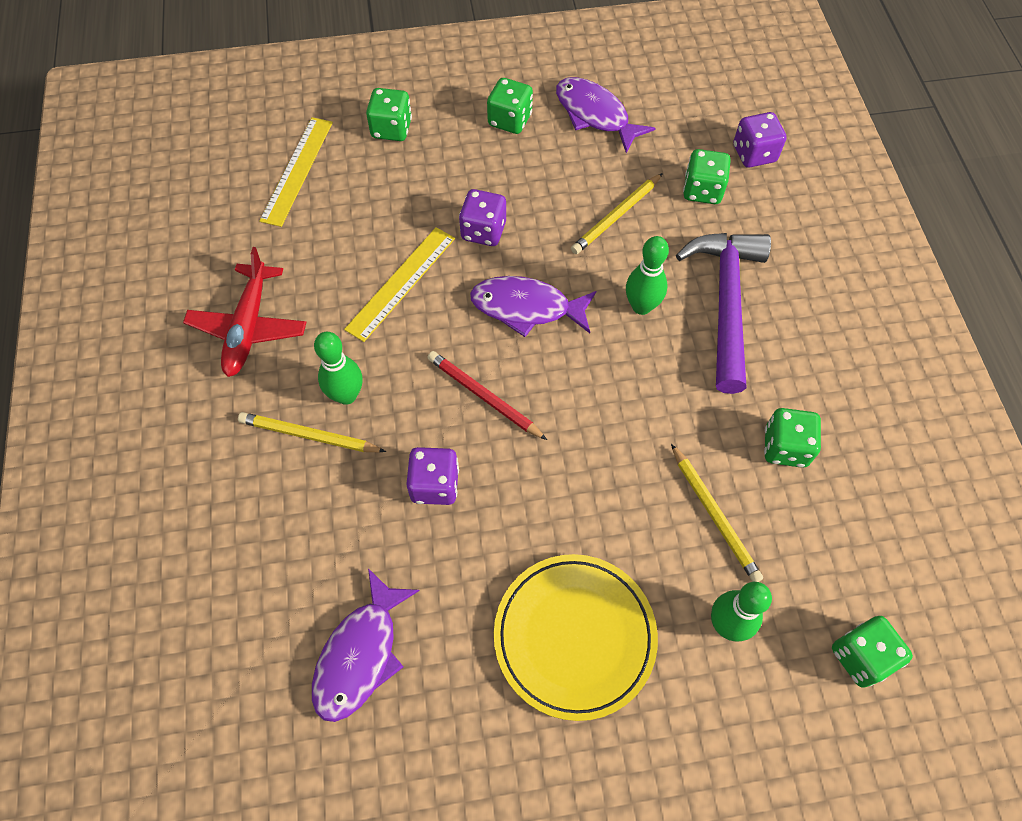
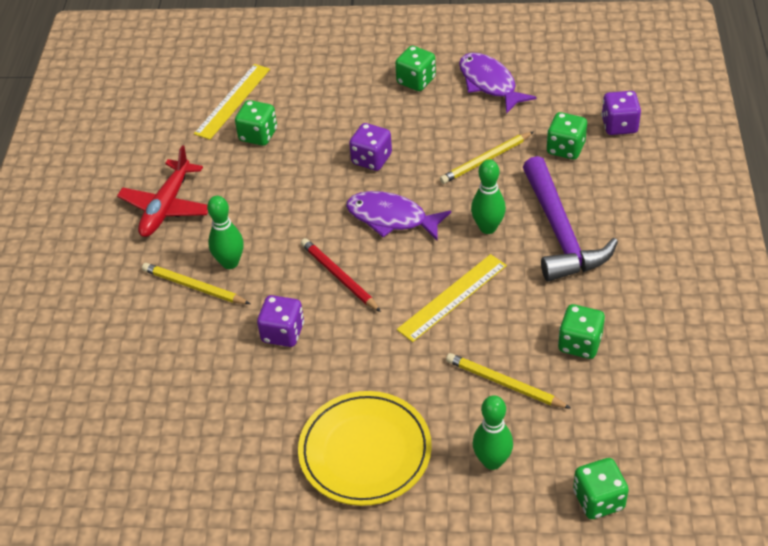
camera: 15 degrees right, 15 degrees down
purple fish [312,568,420,722] -> none
yellow ruler [344,227,455,342] -> yellow ruler moved to [397,254,507,342]
green dice [366,88,412,141] -> green dice moved to [235,100,277,146]
yellow pencil [671,444,763,582] -> yellow pencil turned 135 degrees clockwise [446,353,571,409]
purple hammer [676,233,771,394] -> purple hammer turned 150 degrees clockwise [523,156,618,281]

